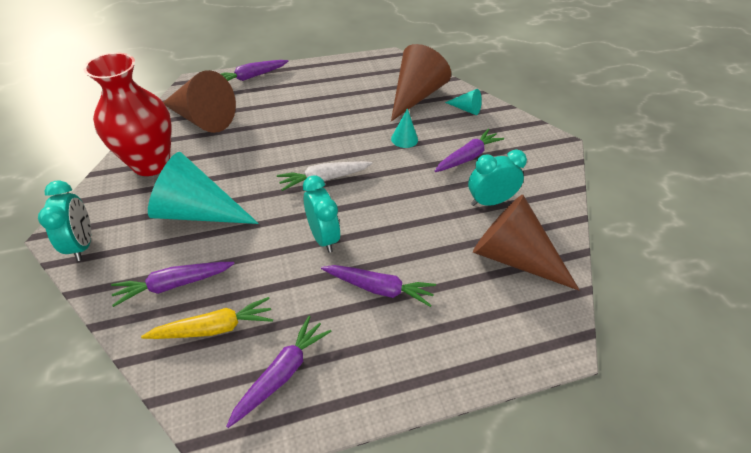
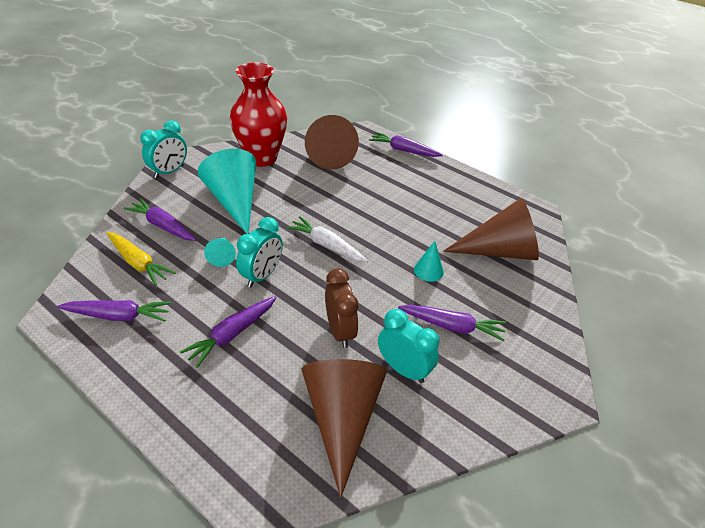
camera: 55 degrees right, 5 degrees down
purple carrot [321,265,436,307] -> purple carrot turned 60 degrees clockwise [180,296,277,368]
turquoise cone [445,89,482,115] -> turquoise cone moved to [204,238,236,267]
none -> brown clock [325,268,359,348]

